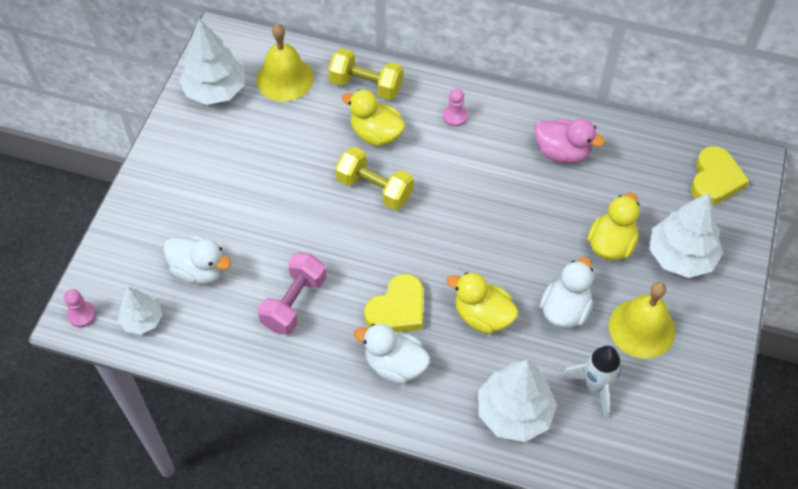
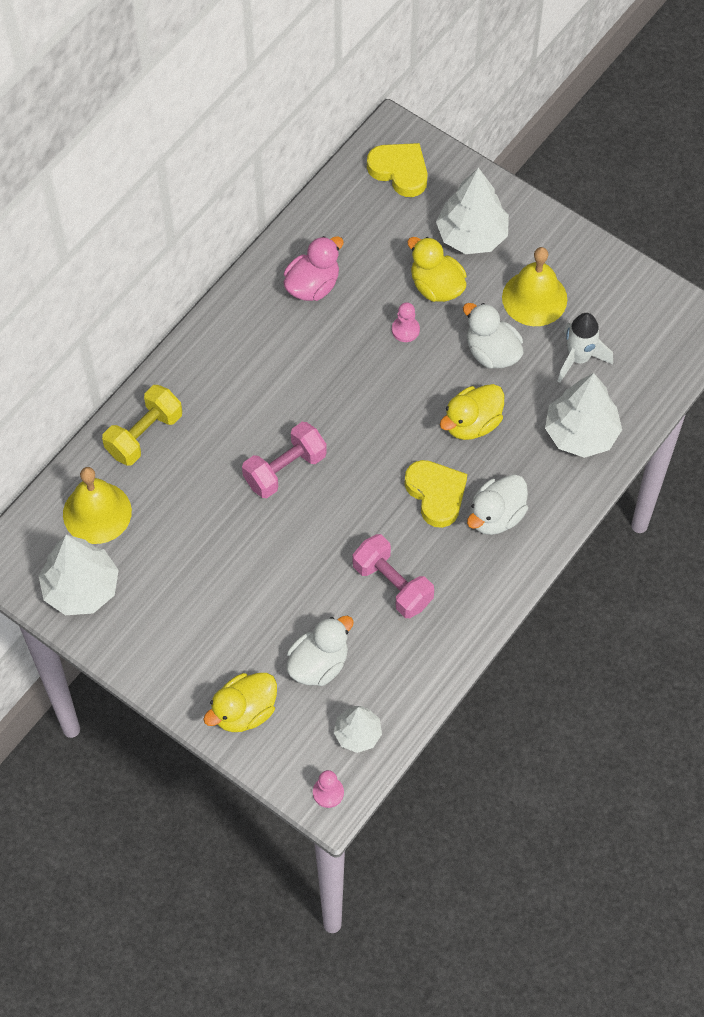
camera: 70 degrees left, 5 degrees up
yellow dumbbell [335,147,414,210] -> pink dumbbell [242,422,327,498]
yellow duck [342,90,405,146] -> yellow duck moved to [203,673,277,732]
pink pawn [443,88,468,127] -> pink pawn moved to [392,302,420,342]

